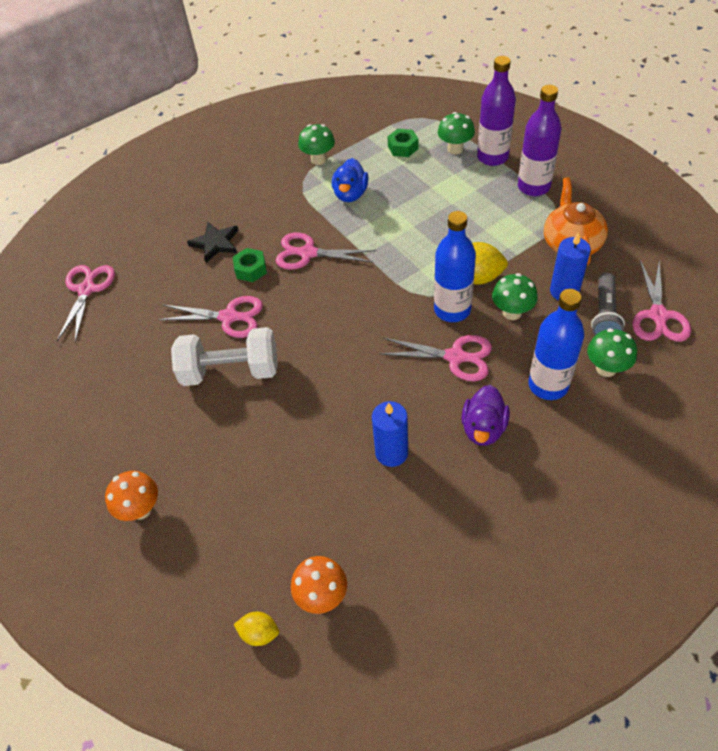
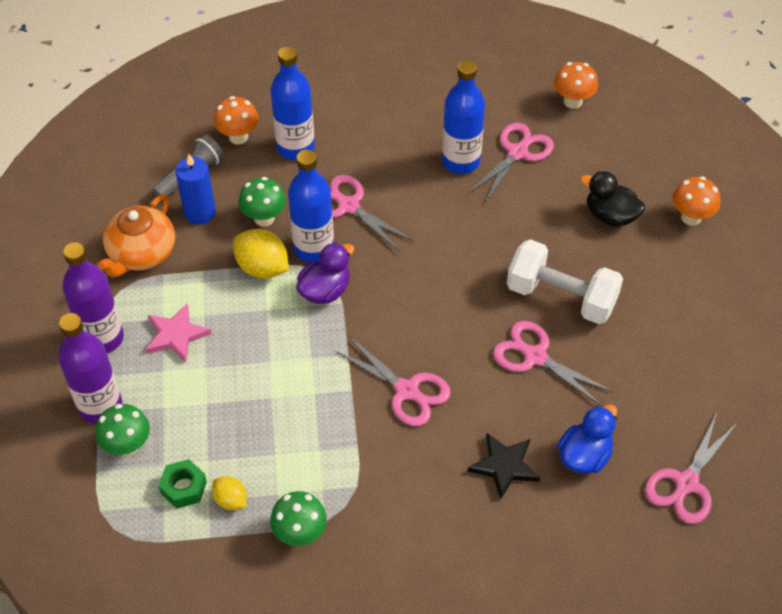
camera: 155 degrees left, 0 degrees up
green nut [233,248,267,282] -> none
yellow lemon [234,612,279,646] -> yellow lemon moved to [212,476,247,510]
blue duck [332,158,369,202] -> blue duck moved to [557,404,617,474]
blue candle [372,401,408,467] -> blue bottle [442,60,485,174]
purple duck [461,385,510,446] -> purple duck moved to [296,242,354,304]
green mushroom [587,328,637,377] -> orange mushroom [213,96,259,145]
pink scissors [633,260,691,342] -> pink scissors moved to [468,123,554,202]
none -> pink star [145,303,212,363]
none -> black duck [580,171,645,227]

